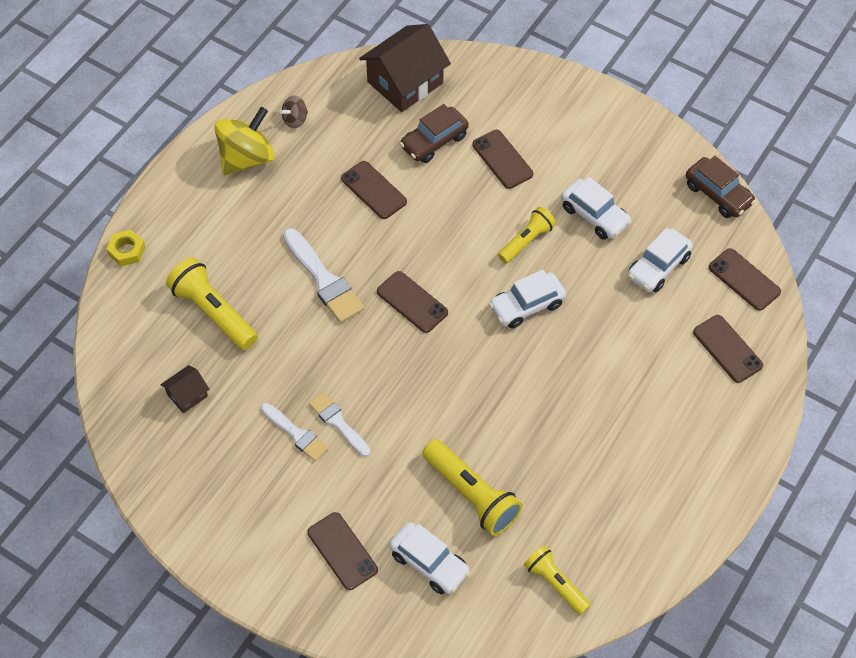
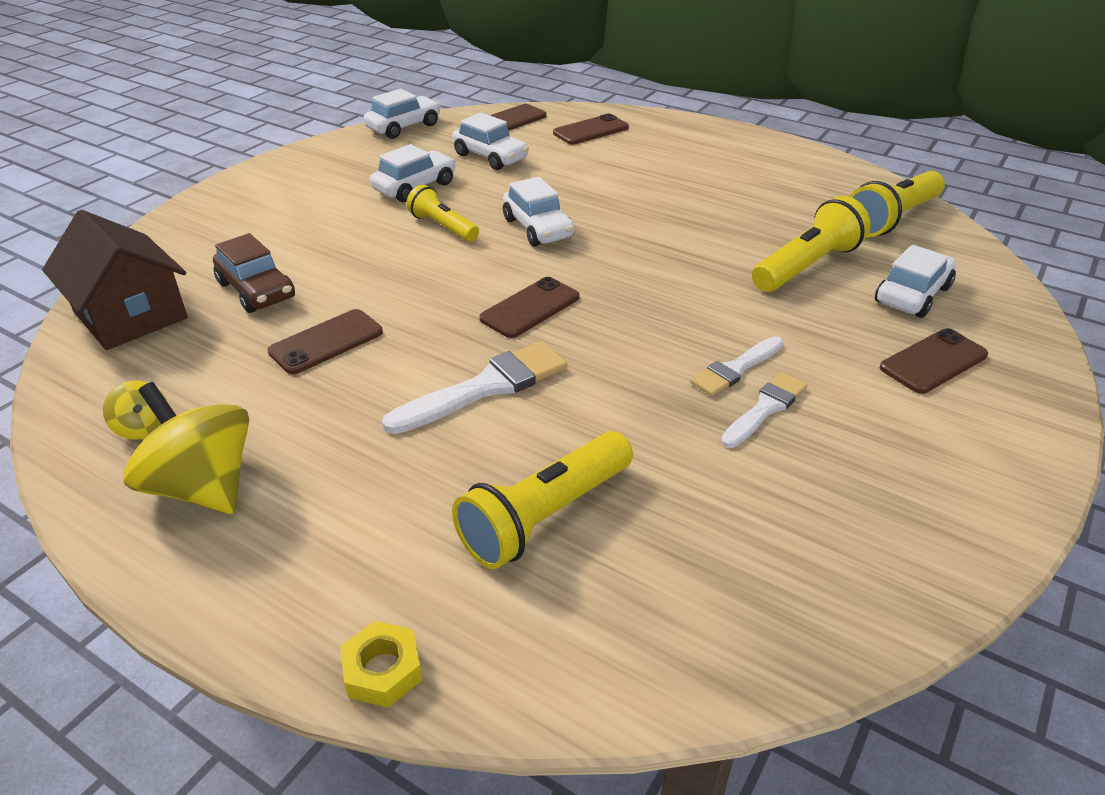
camera: 90 degrees left, 20 degrees down
brown house [161,365,209,413] -> none
brown spinning top [280,95,308,128] -> yellow spinning top [103,381,166,440]
brown phone [472,130,533,189] -> none
yellow flashlight [524,545,591,615] -> yellow flashlight [849,171,945,237], size x1.55
brown car [686,156,756,218] -> white car [364,89,441,139]

